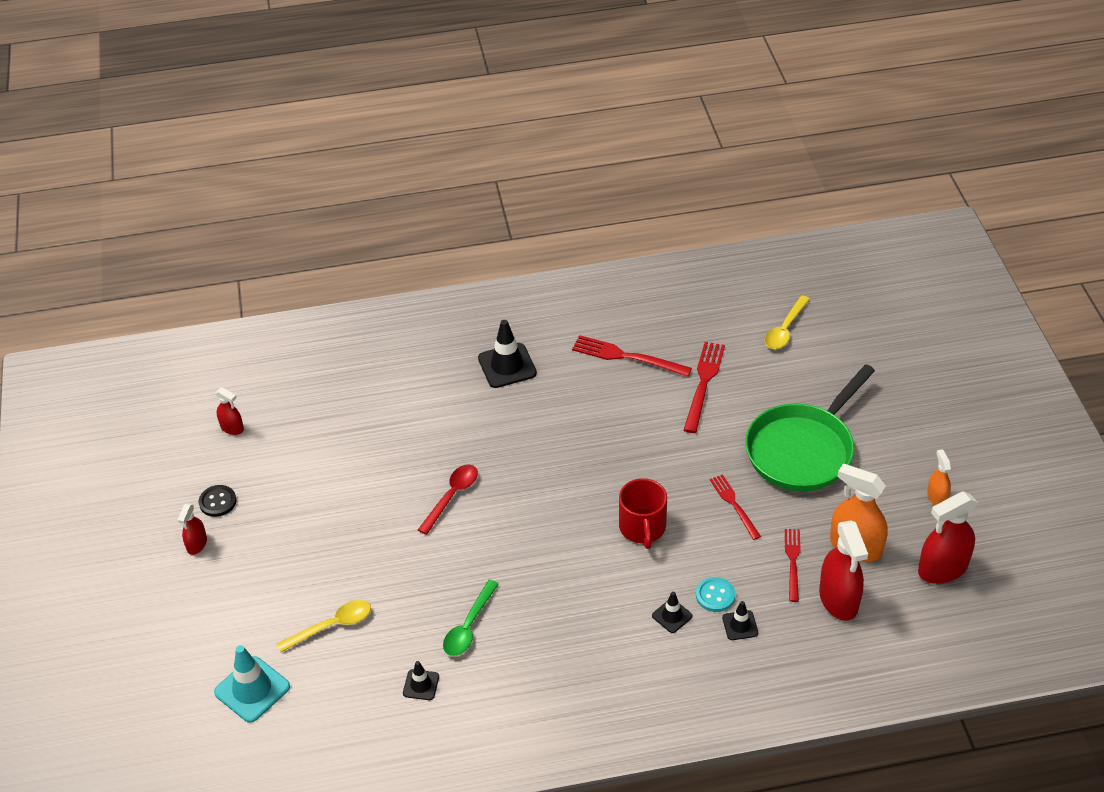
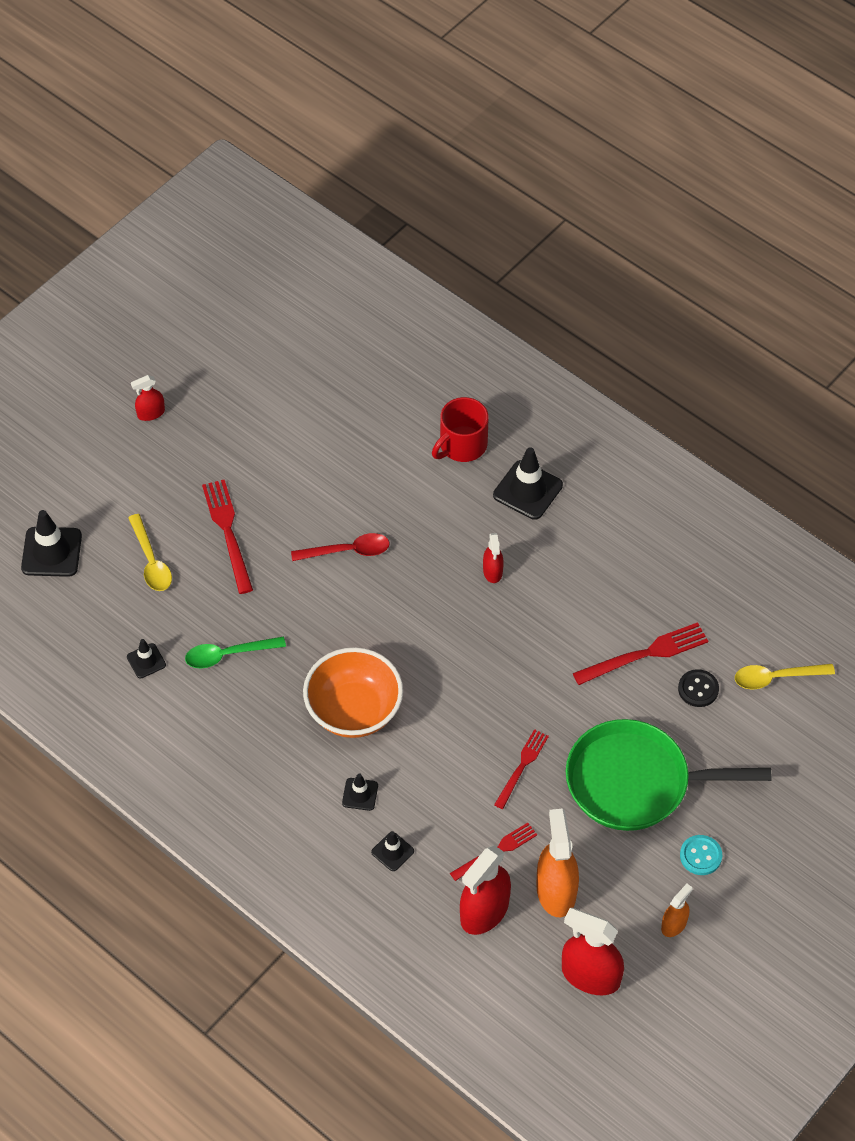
camera: 50 degrees right, 10 degrees up
black button [199,485,236,517] -> black button moved to [678,669,719,707]
turquoise traffic cone [214,645,290,723] -> black traffic cone [21,510,82,577]
red spray bottle [215,387,244,435] -> red spray bottle moved to [483,533,504,583]
yellow spoon [276,600,371,652] -> yellow spoon turned 45 degrees clockwise [128,514,172,591]
red fork [572,335,692,377] -> red fork moved to [202,479,253,594]
red mug [619,478,667,549] -> red mug moved to [432,397,489,462]
turquoise button [696,577,735,612] -> turquoise button moved to [680,835,722,875]
none -> orange bowl [303,647,403,738]

